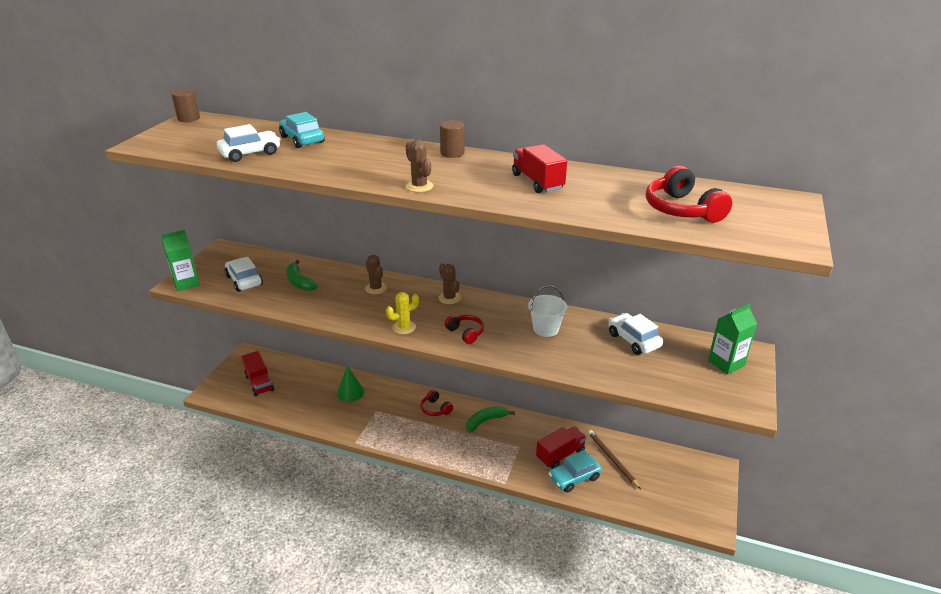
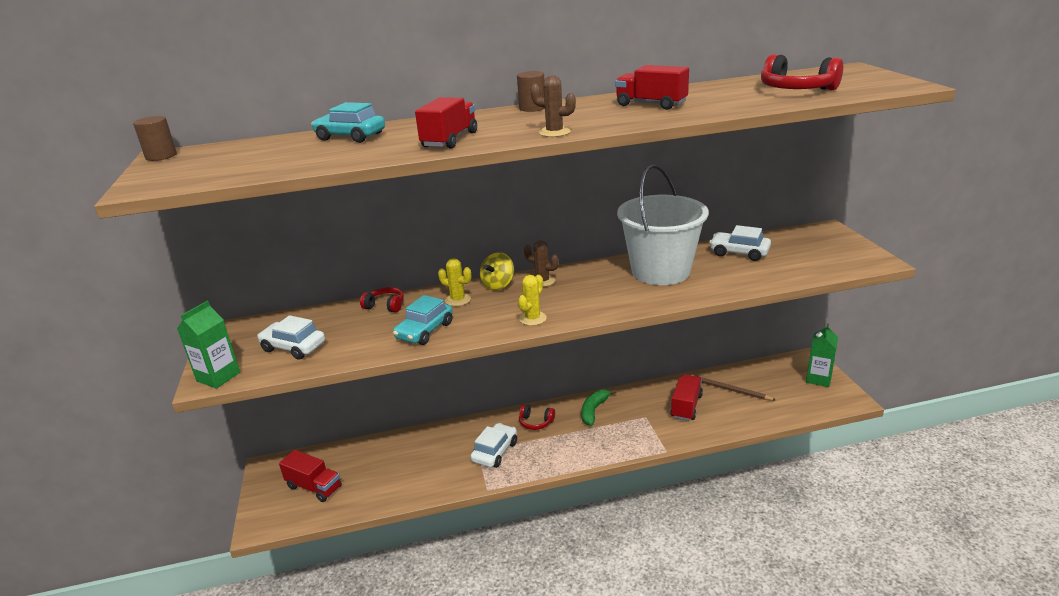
camera: 30 degrees left, 5 degrees down
white car [217,124,281,162] -> white car moved to [471,423,517,468]
green banana [286,260,318,291] -> none
green cone [337,366,364,402] -> none
brown cactus [365,255,387,294] -> yellow cactus [438,258,472,306]
red headphones [445,315,484,344] -> red headphones moved to [360,287,404,313]
white bucket [528,285,567,337] -> white bucket [617,164,709,285], size x2.14
turquoise car [548,450,602,493] -> turquoise car moved to [393,295,453,345]
green carton [708,303,757,375] -> green carton moved to [806,324,838,387]
none -> red truck [415,97,477,148]
none -> yellow spinning top [480,252,514,290]

